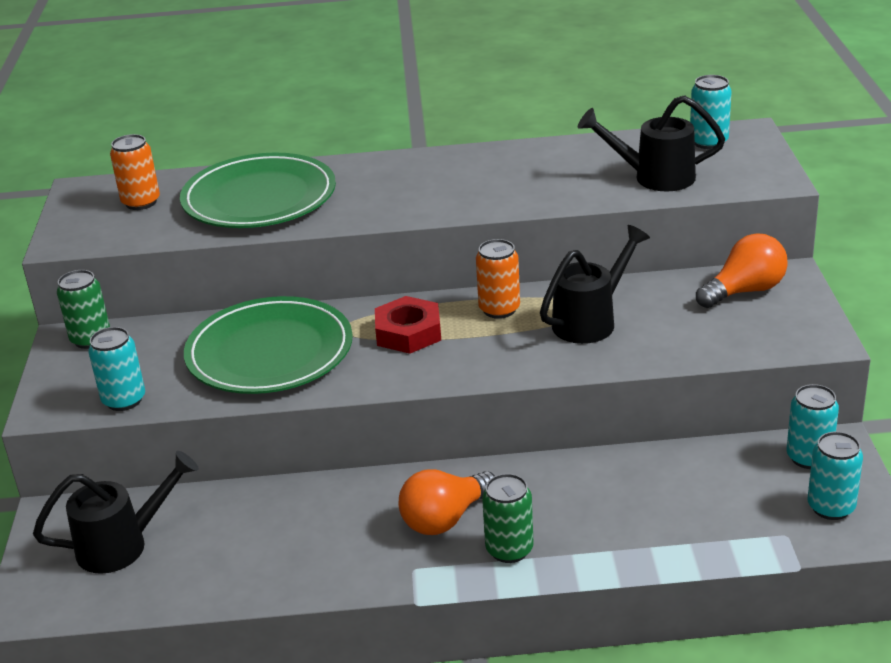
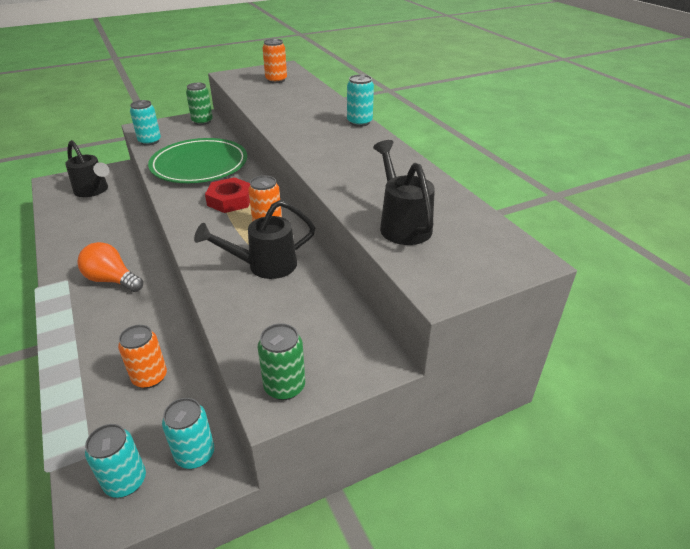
camera: 65 degrees right, 5 degrees up
green plate [180,153,336,228] -> none
green can [482,474,534,563] -> green can moved to [258,323,305,400]
black watering can [540,225,650,344] -> black watering can turned 135 degrees clockwise [194,200,315,279]
turquoise can [690,75,732,149] -> turquoise can moved to [347,74,374,127]
orange light bulb [696,233,788,308] -> none
none -> orange can [118,325,167,389]

